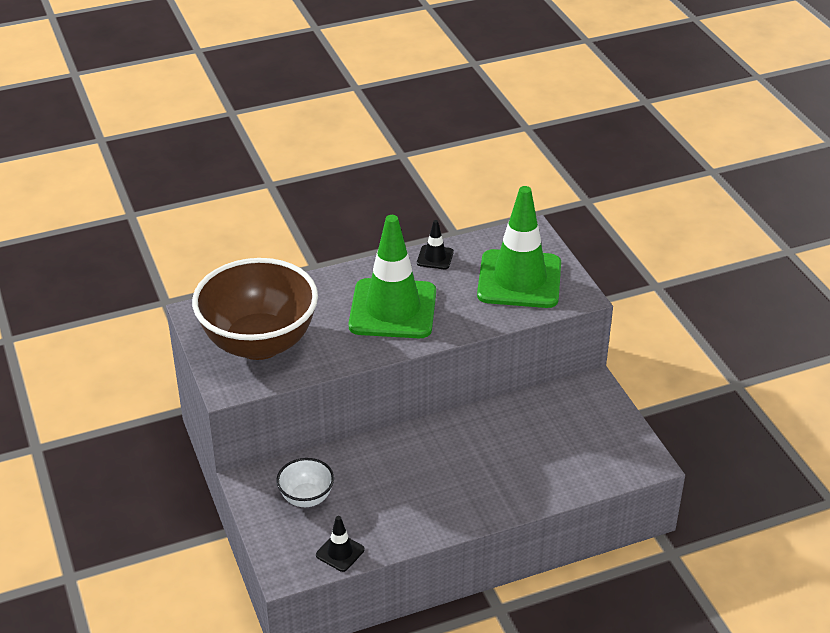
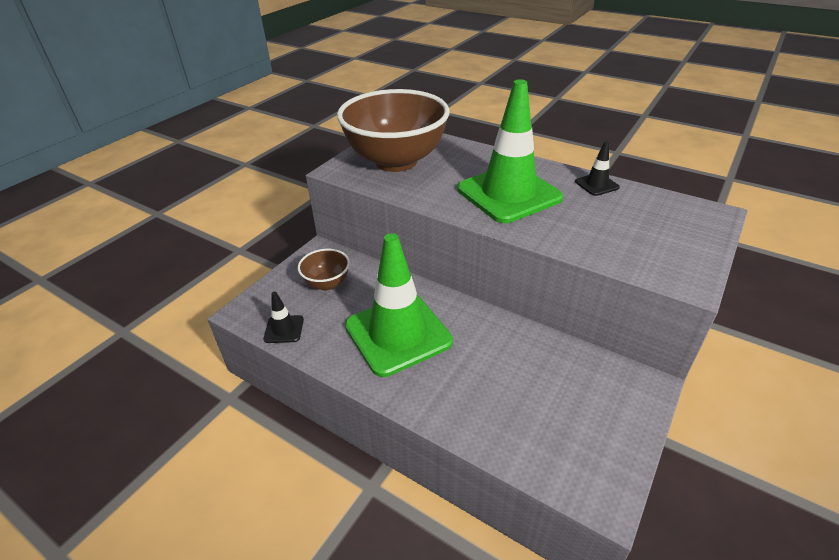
camera: 55 degrees right, 0 degrees up
white bowl [276,458,334,507] -> brown bowl [298,249,350,291]
green traffic cone [477,186,561,308] -> green traffic cone moved to [345,233,453,377]

